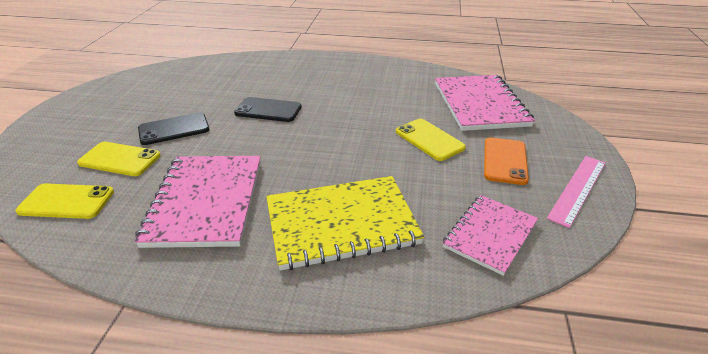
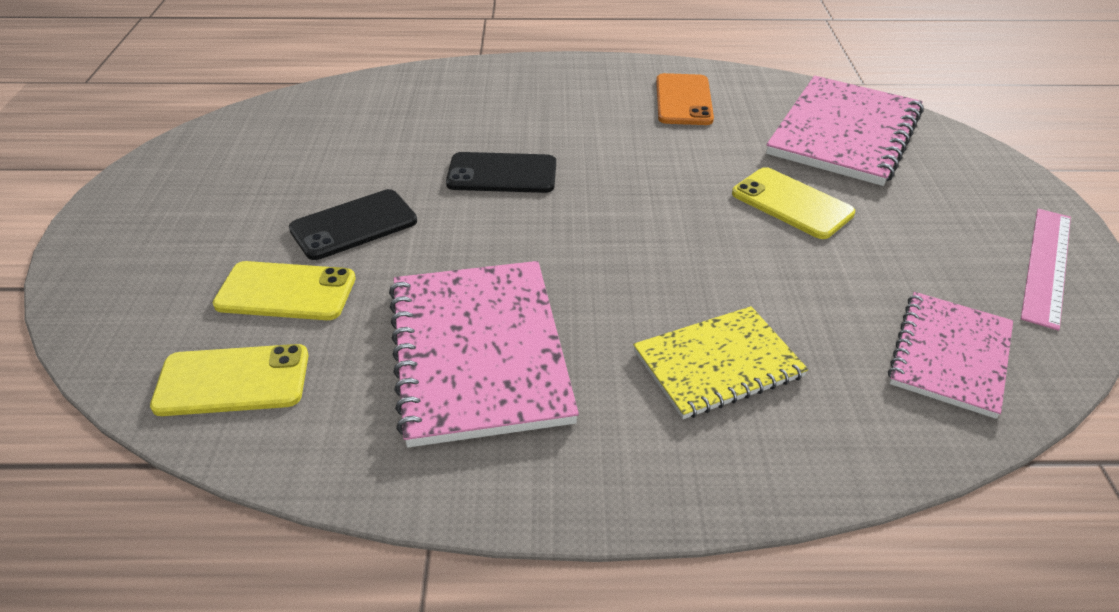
camera: 10 degrees left, 5 degrees up
yellow notebook [266,176,424,270] -> yellow notebook [633,306,808,419], size x0.63
pink notebook [435,75,535,131] -> pink notebook turned 45 degrees clockwise [766,76,924,186]
orange phone [484,137,529,185] -> orange phone moved to [656,73,714,125]

